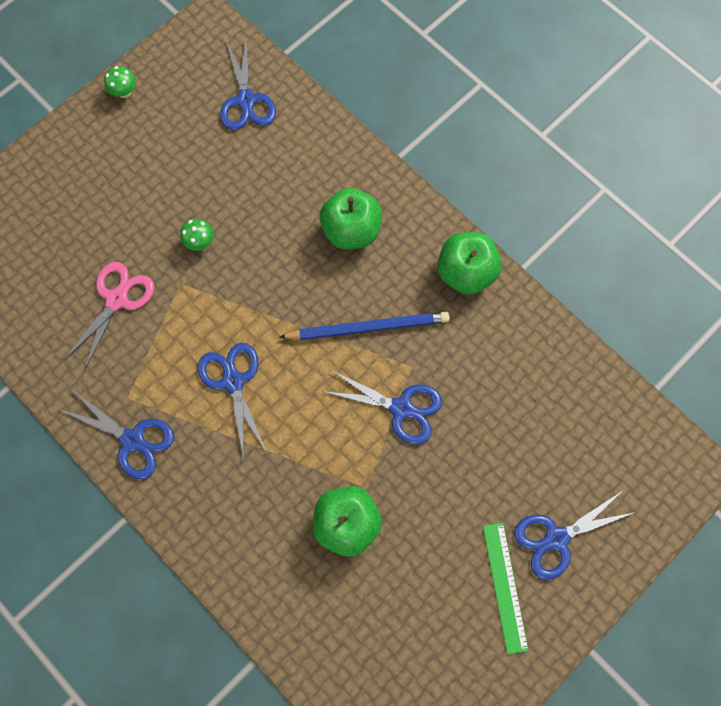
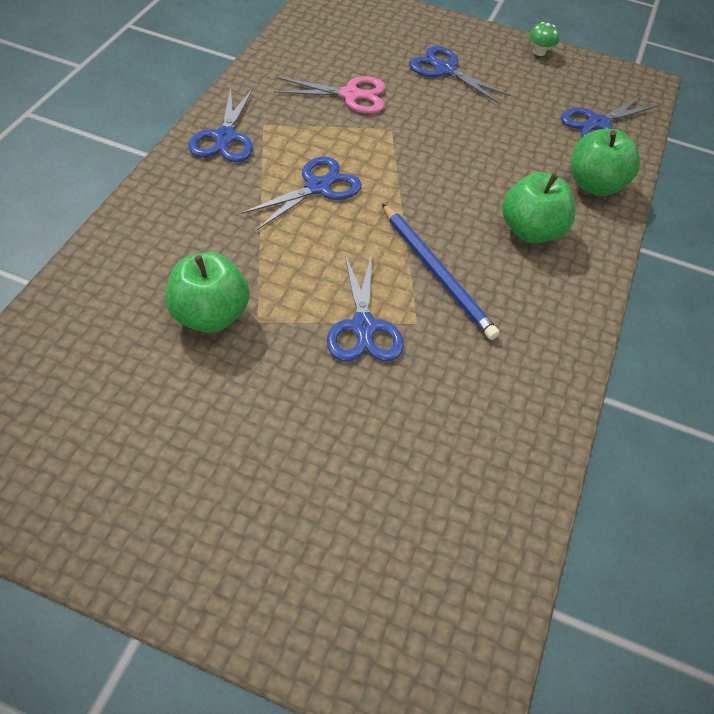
camera: 60 degrees right, 20 degrees down
green mushroom [180,219,214,251] -> none
green apple [438,232,502,295] -> green apple moved to [571,129,641,196]
green ruler [483,523,529,654] -> none
blue scissors [514,491,635,580] -> blue scissors moved to [409,46,511,104]

